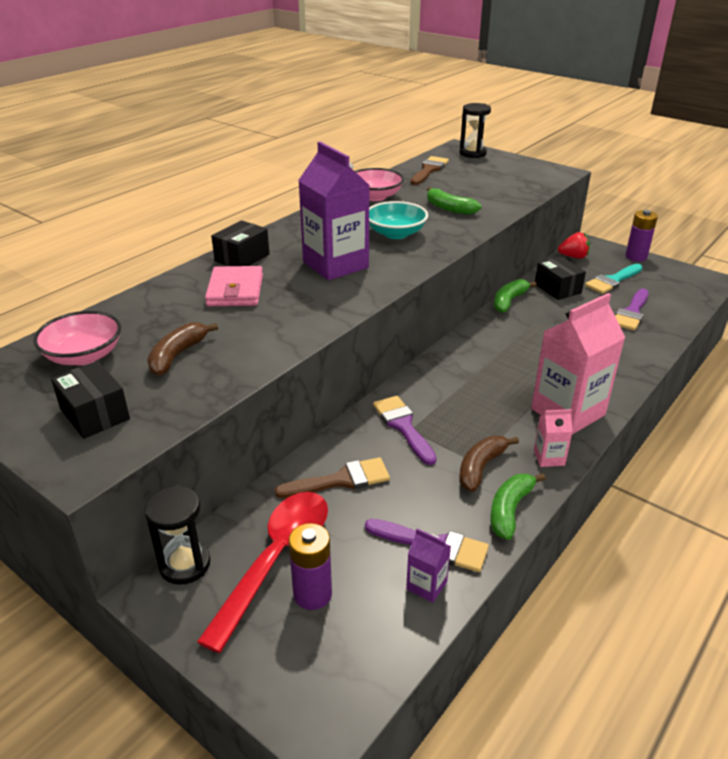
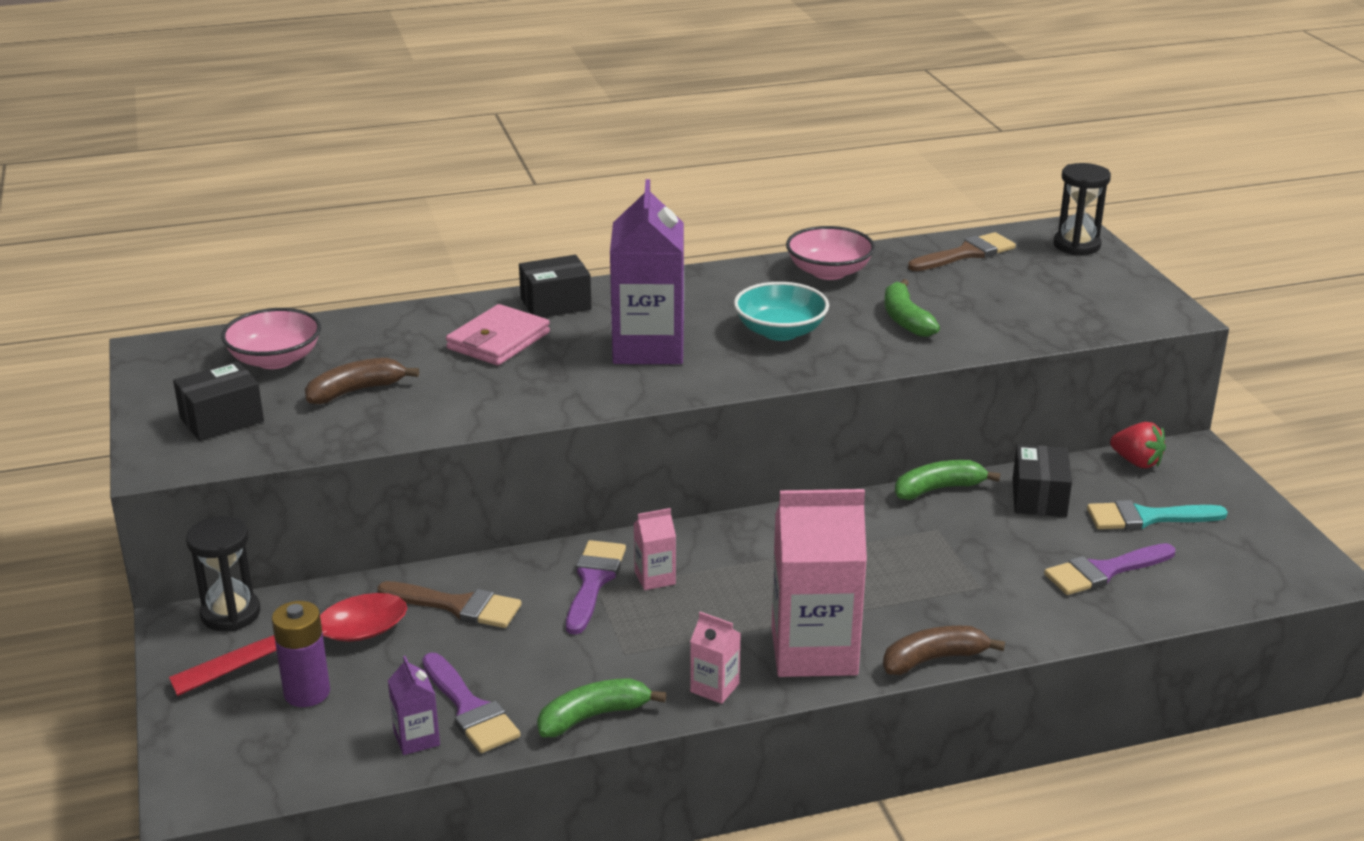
camera: 35 degrees right, 5 degrees down
black box [51,361,130,439] -> black box turned 60 degrees clockwise [173,361,264,441]
brown banana [459,436,519,492] -> brown banana moved to [883,626,1005,675]
purple battery [625,210,658,262] -> none
none -> pink carton [634,508,676,590]

